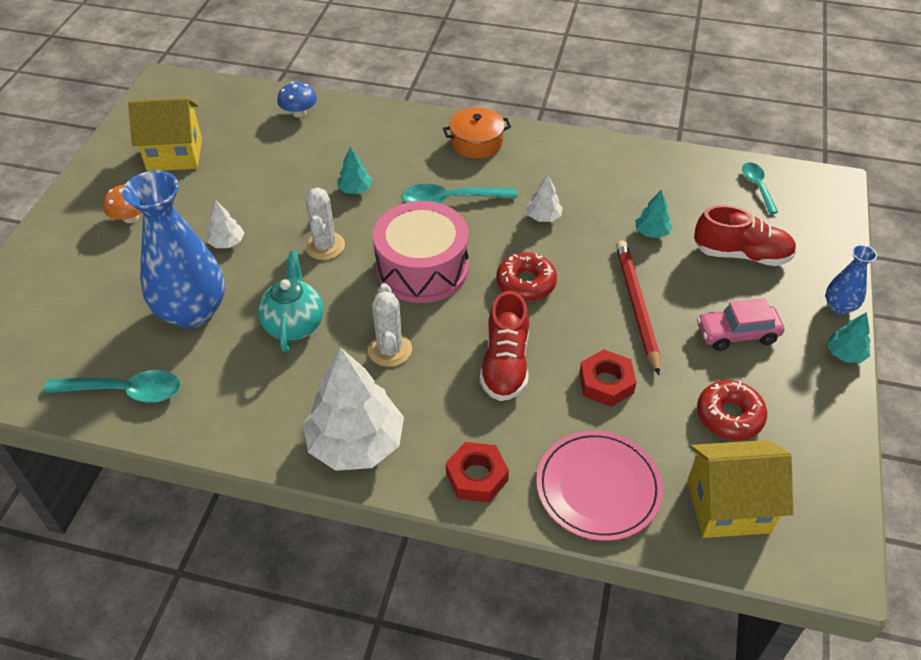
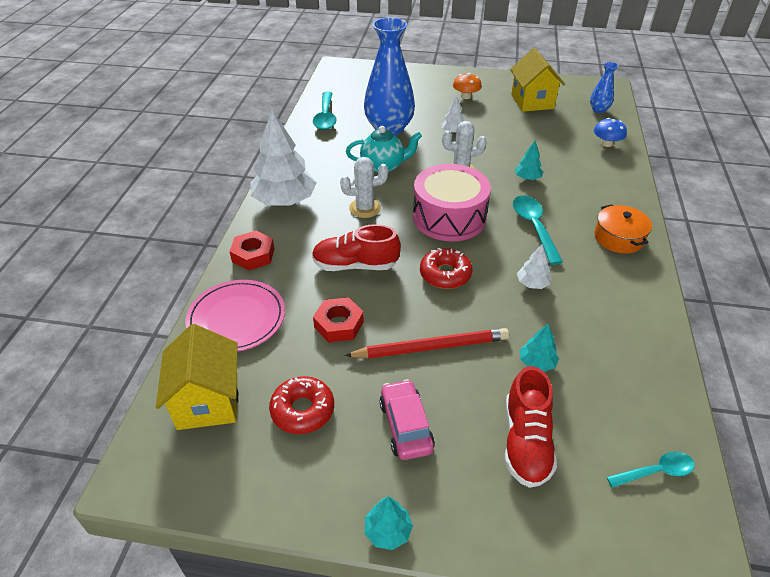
camera: 85 degrees right, 5 degrees down
blue vase [826,245,877,315] -> blue vase moved to [590,62,619,113]

